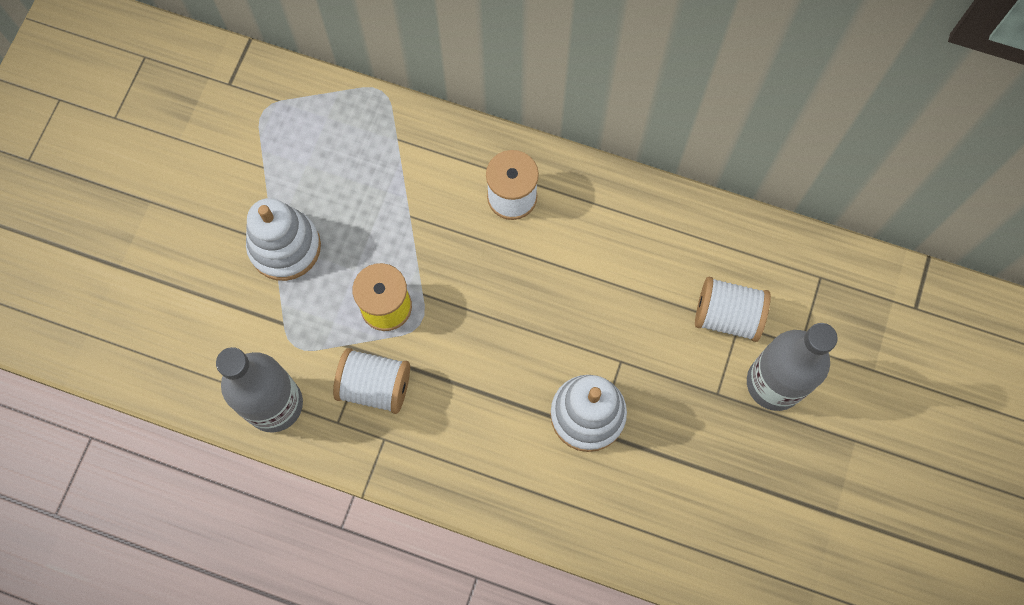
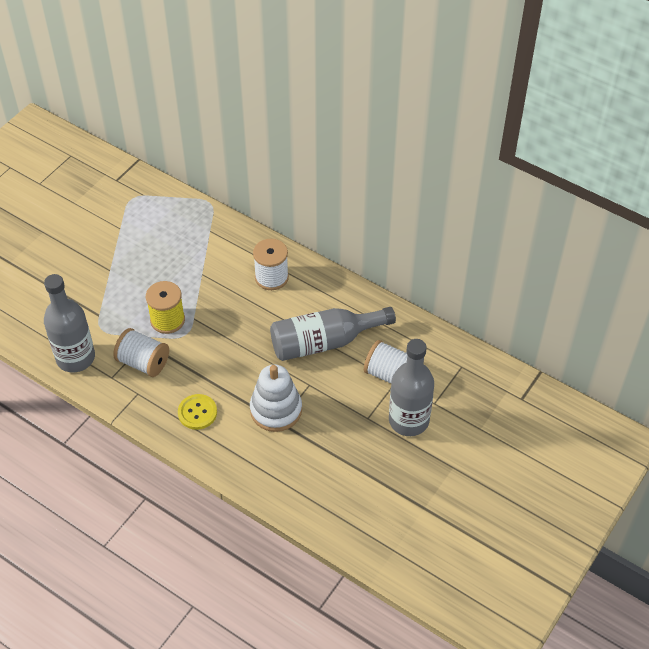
camera: 15 degrees right, 20 degrees down
white stacking toy [246,198,321,281] -> none
none -> yellow button [178,394,217,430]
none -> grey bottle [270,307,396,361]

